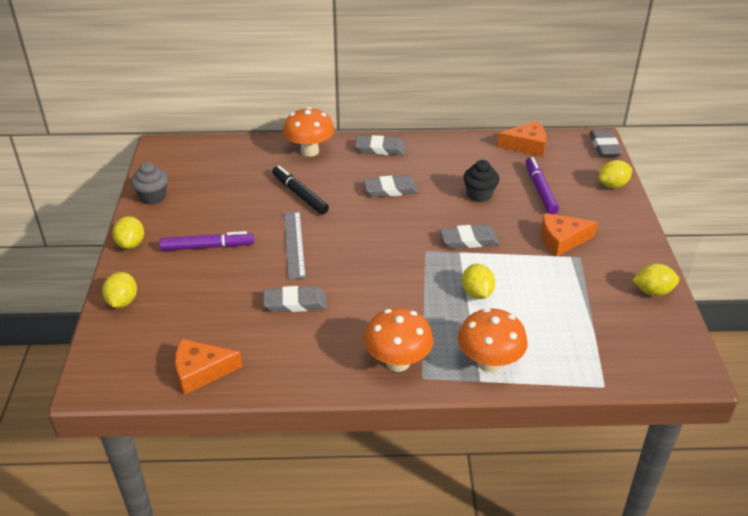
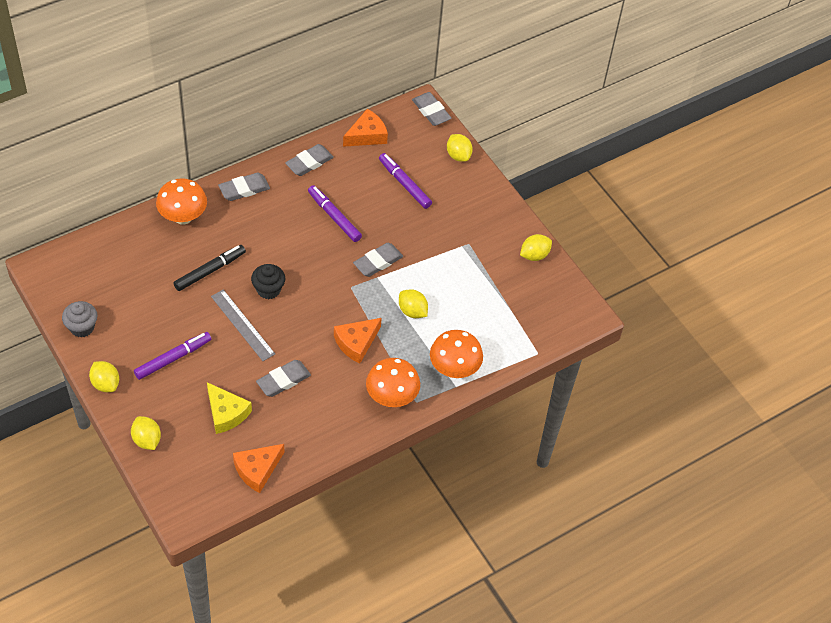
camera: 35 degrees left, 15 degrees up
black marker [272,166,329,214] -> black marker turned 120 degrees clockwise [173,245,246,291]
grey eraser [364,175,419,197] -> grey eraser moved to [285,144,334,176]
black cupcake [463,160,499,202] -> black cupcake moved to [251,264,285,299]
orange cheese [541,213,598,257] -> orange cheese moved to [334,318,382,364]
yellow lemon [599,160,632,188] -> yellow lemon turned 60 degrees counterclockwise [447,134,473,162]
none -> yellow cheese [207,382,252,434]
none -> purple marker [308,185,362,242]

